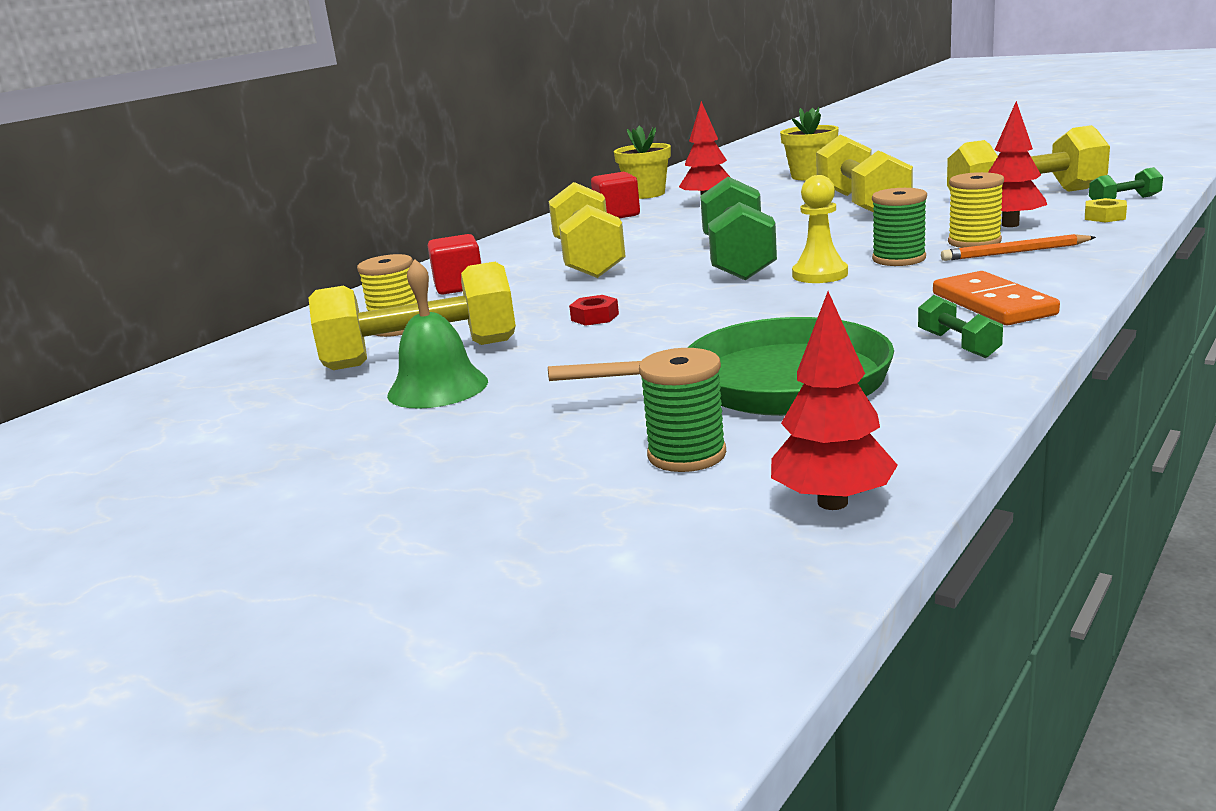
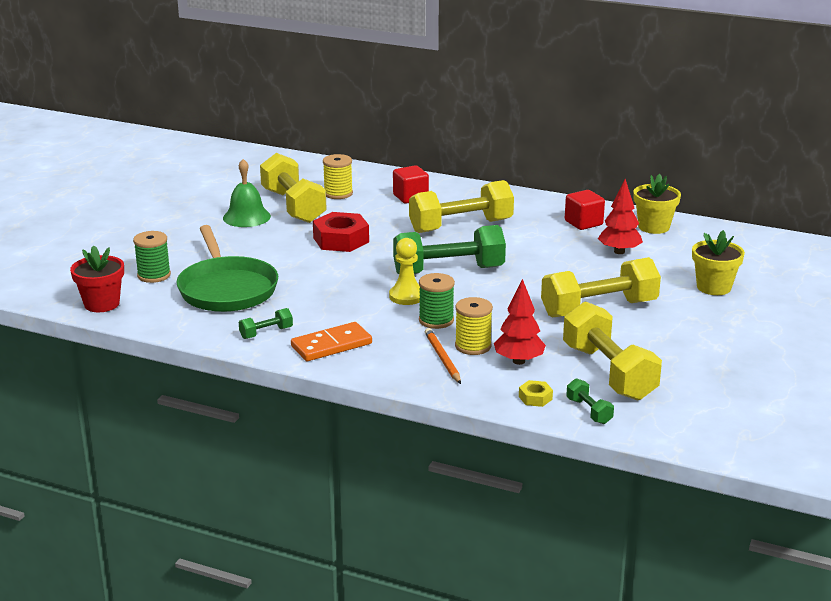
camera: 75 degrees right, 5 degrees up
red nut [569,295,619,326] -> red nut [313,212,369,252], size x2.11
red tree [771,291,898,510] -> red flower pot [70,245,124,312]

